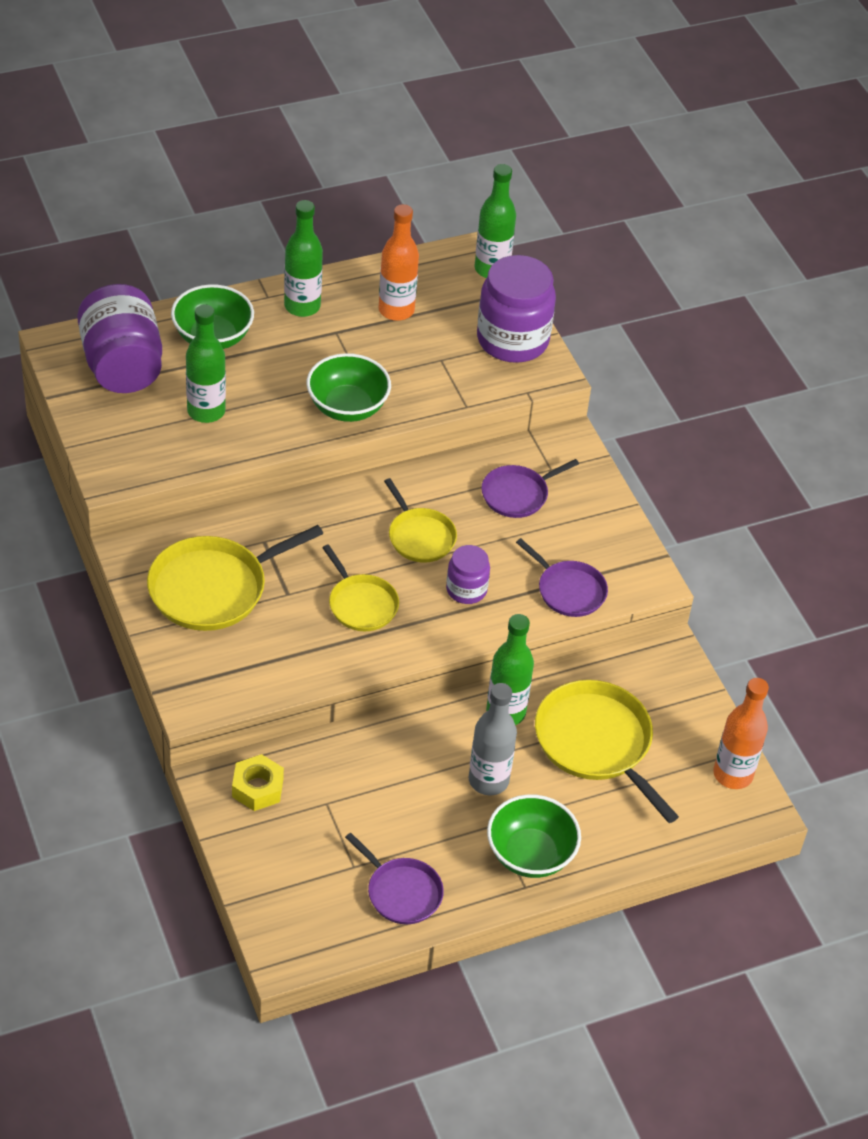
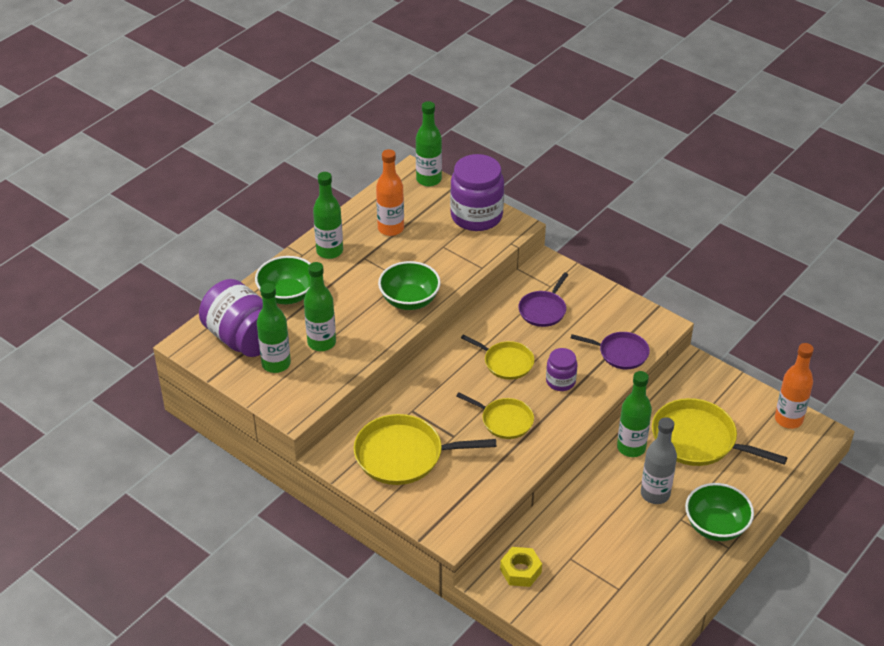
camera: 25 degrees left, 5 degrees down
yellow pan [147,525,323,631] -> yellow pan turned 60 degrees clockwise [354,414,496,485]
purple pan [345,833,444,924] -> none
none -> green bottle [257,283,291,373]

